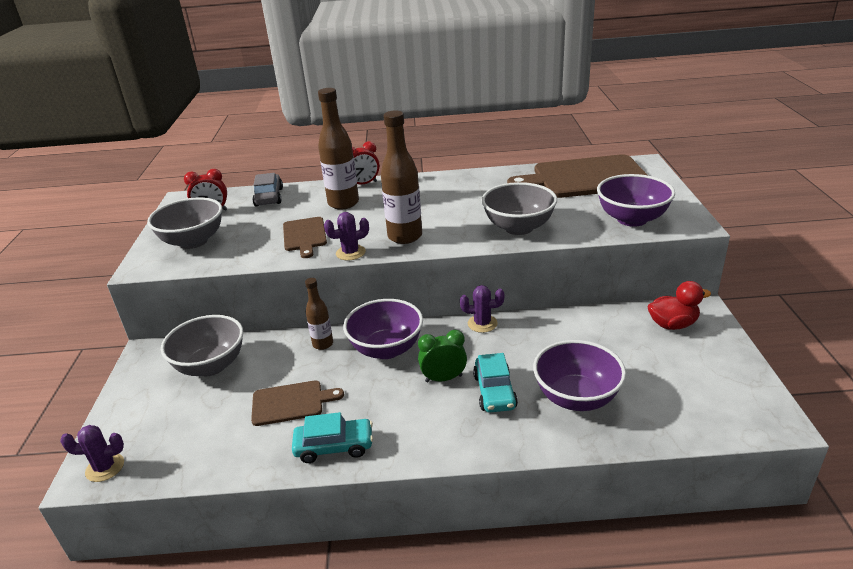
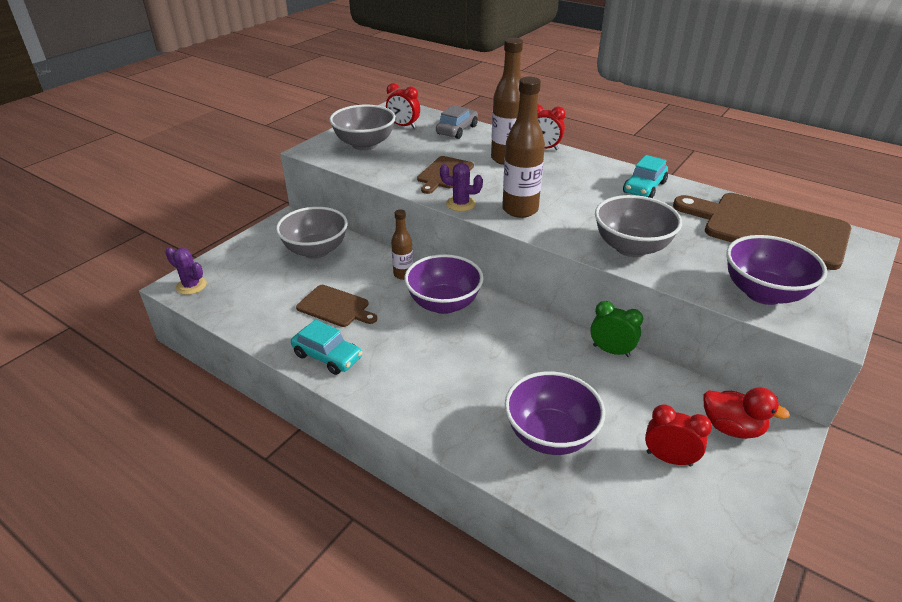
camera: 35 degrees right, 5 degrees up
green clock [418,330,467,382] -> green clock moved to [590,301,643,357]
purple cactus [460,285,504,333] -> none
turquoise car [473,353,518,413] -> turquoise car moved to [623,155,668,198]
none -> red clock [645,404,712,466]

